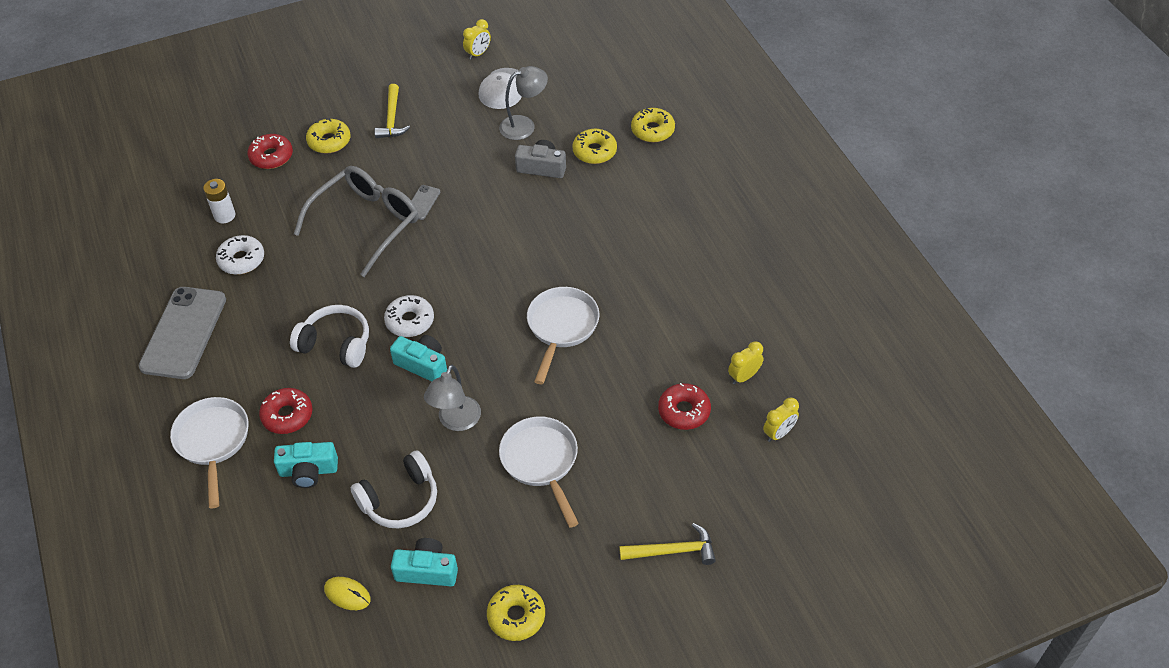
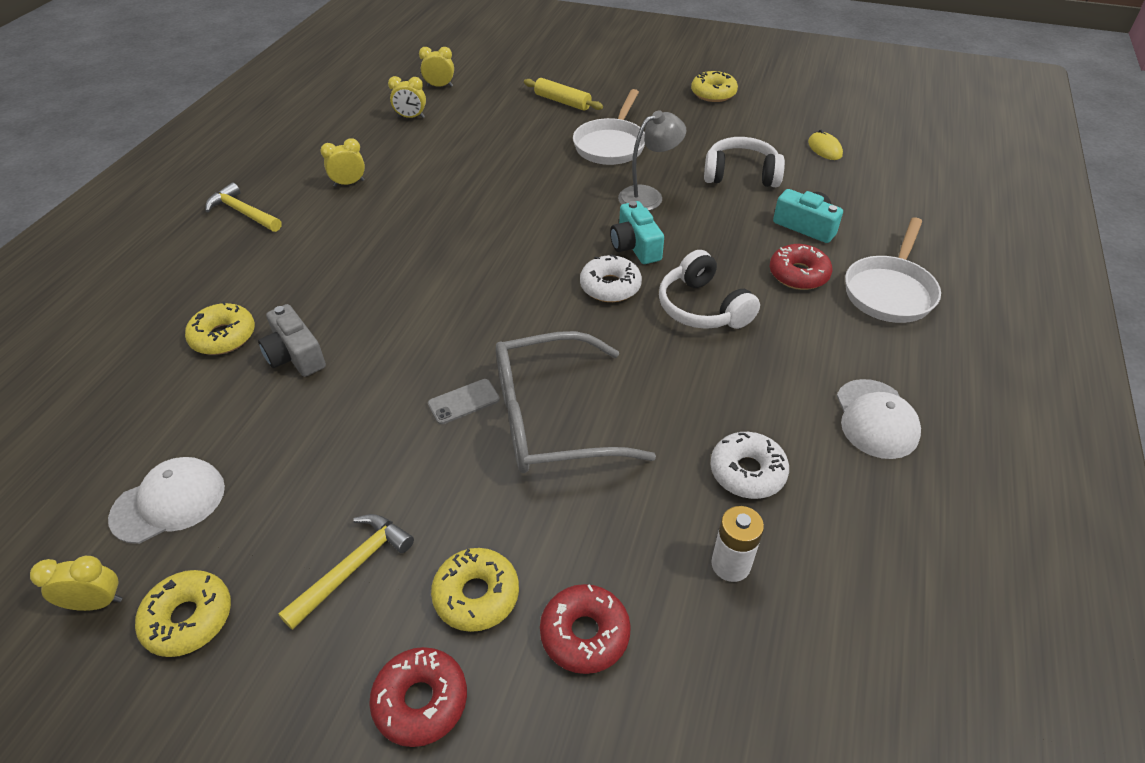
camera: 140 degrees left, 5 degrees down
grey phone [139,287,226,379] -> white cap [836,379,921,459]
turquoise camera [391,538,458,586] -> none
grey lamp [499,66,548,140] -> none
white pan [527,287,599,384] -> none
yellow hammer [619,523,716,565] -> yellow hammer moved to [205,183,282,232]
yellow donut [631,107,675,142] -> yellow donut moved to [135,570,231,657]
red donut [658,383,711,430] -> red donut moved to [369,647,467,747]
none -> yellow clock [320,138,365,187]
none -> yellow rolling pin [524,78,603,111]

